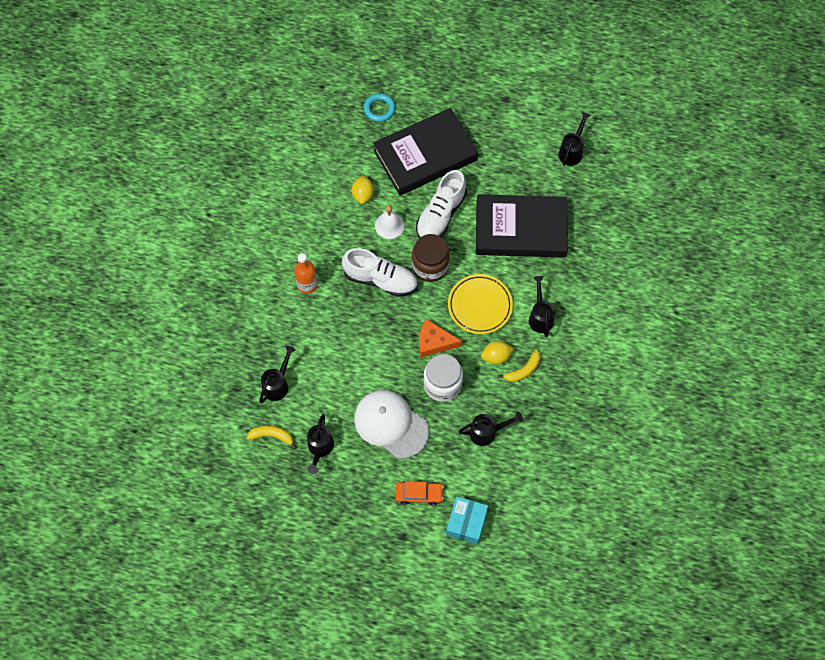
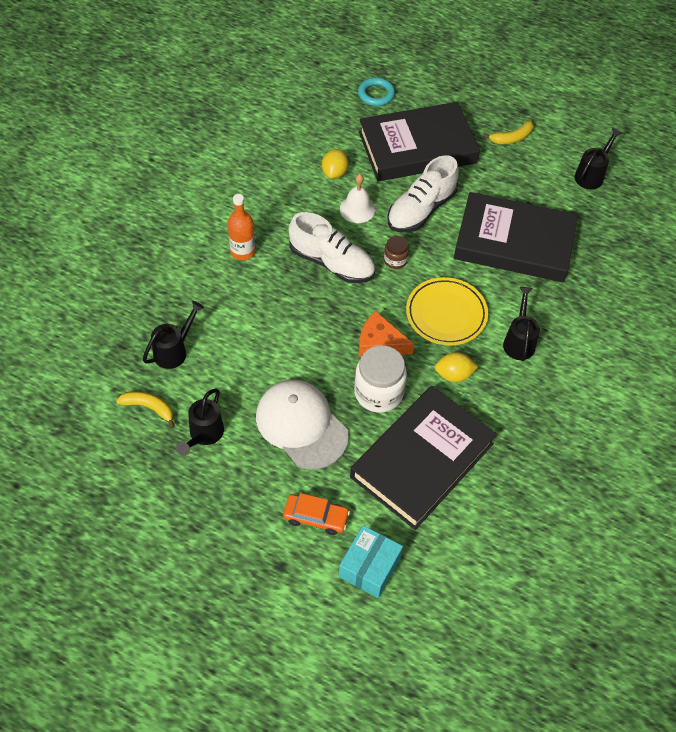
camera: 10 degrees right, 10 degrees down
brown jar [412,234,450,282] -> brown jar [384,236,409,269], size x0.52
black watering can [459,412,523,446] -> black book [350,386,497,530]
yellow banana [498,350,540,382] -> yellow banana moved to [483,120,534,144]

